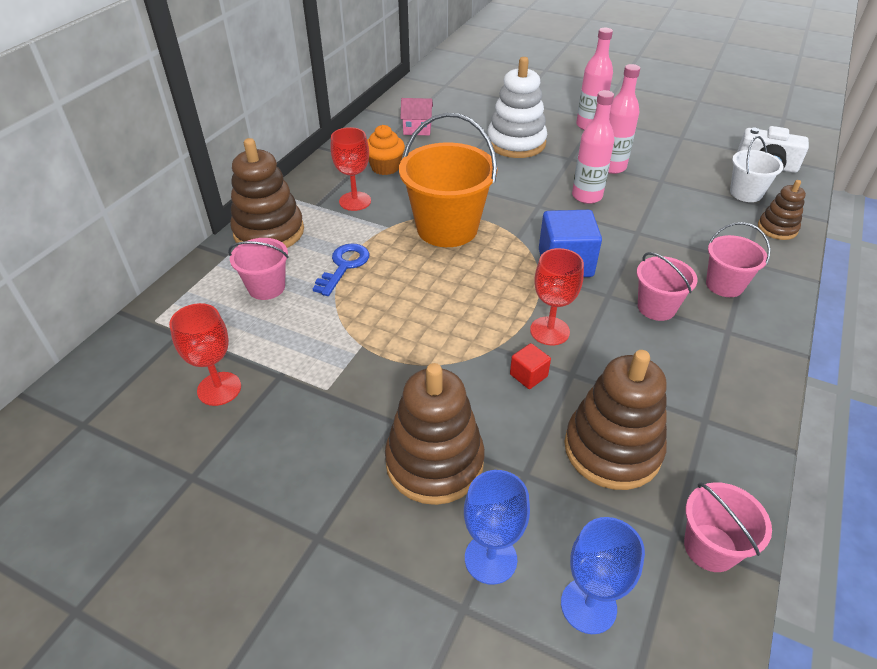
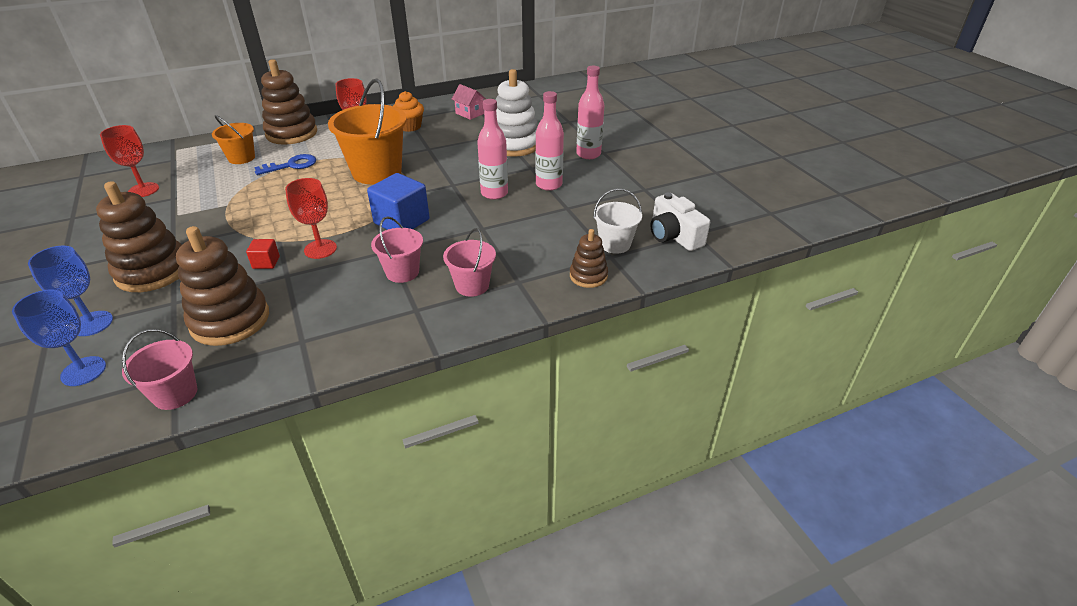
camera: 40 degrees right, 5 degrees down
pink bucket [228,238,289,300] -> orange bucket [212,115,255,164]

